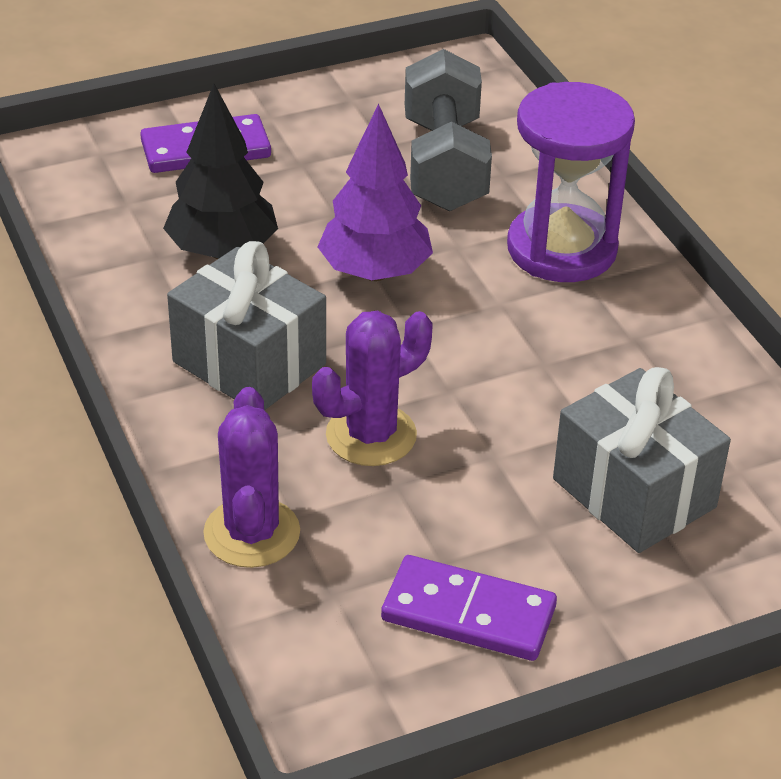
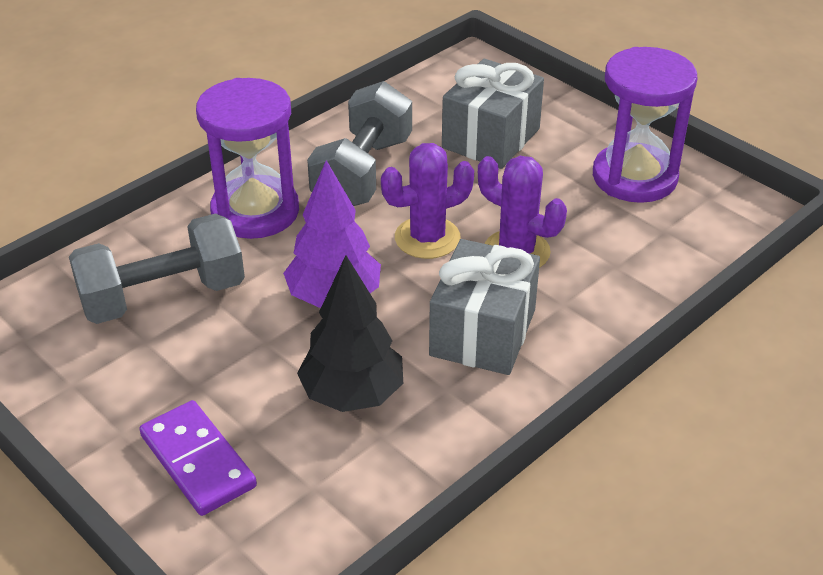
camera: 110 degrees left, 0 degrees up
purple cactus [203,387,300,568] -> purple cactus moved to [381,143,474,259]
purple domino [381,555,557,661] -> purple hourglass [593,47,698,203]
none -> grey dumbbell [307,81,412,206]

